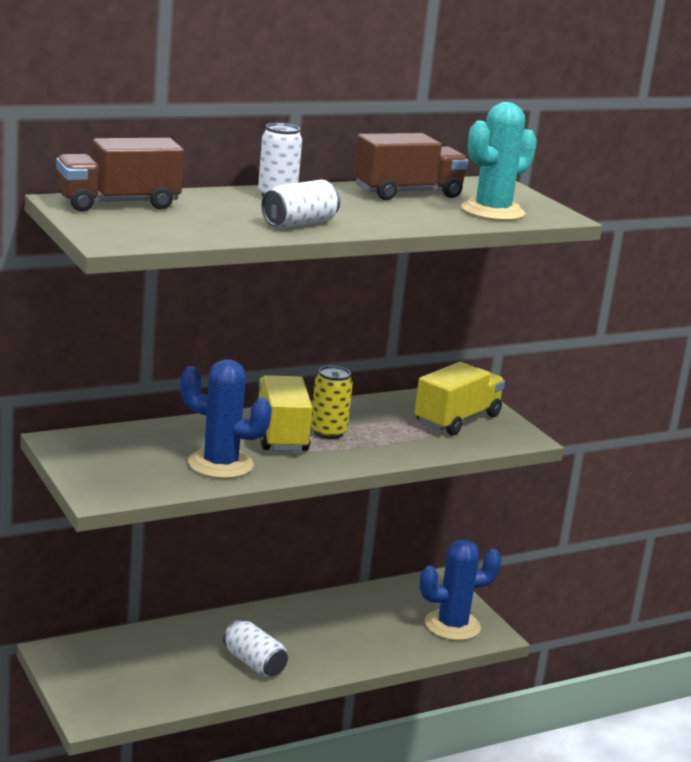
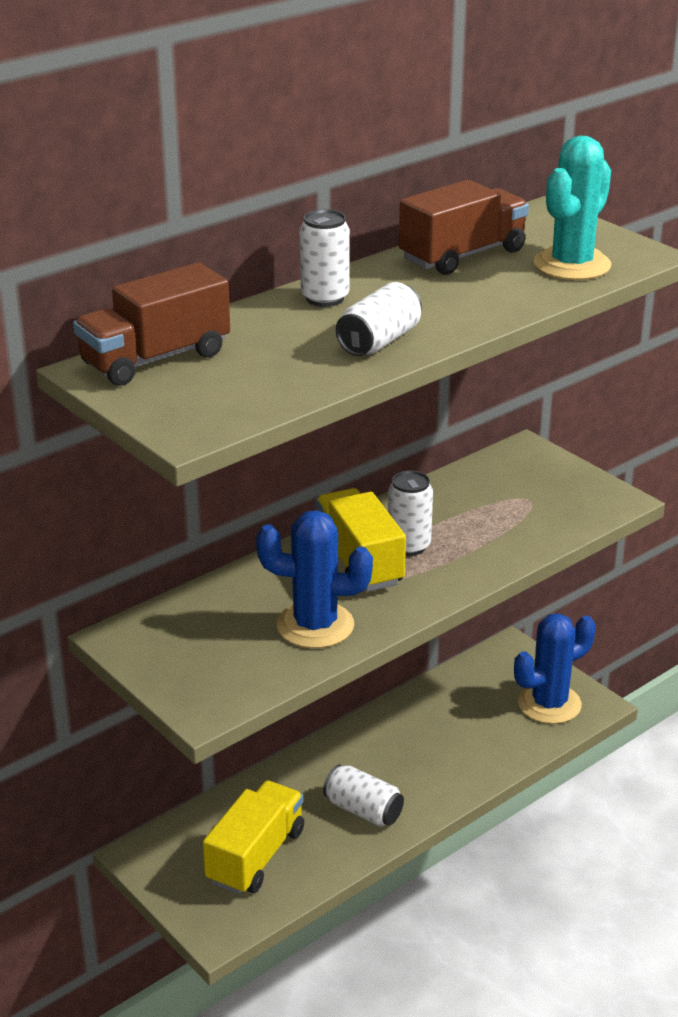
camera: 10 degrees left, 10 degrees up
yellow can [311,366,353,439] -> white can [388,470,433,556]
yellow truck [414,362,505,435] -> yellow truck moved to [203,780,304,895]

